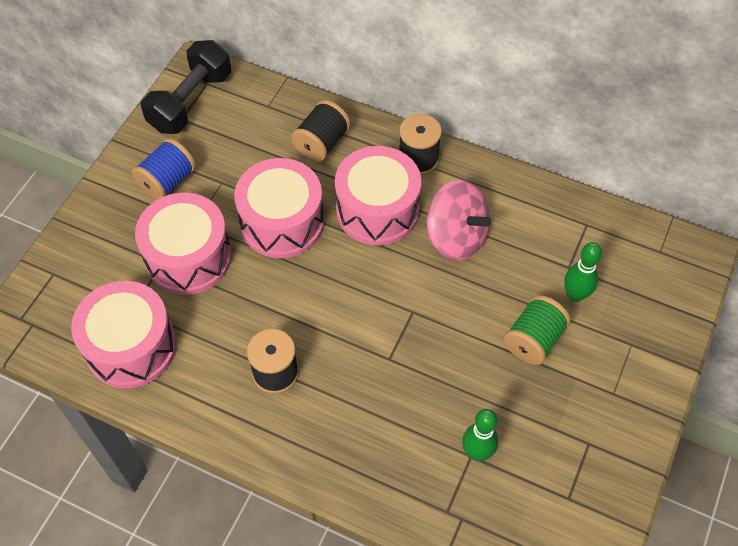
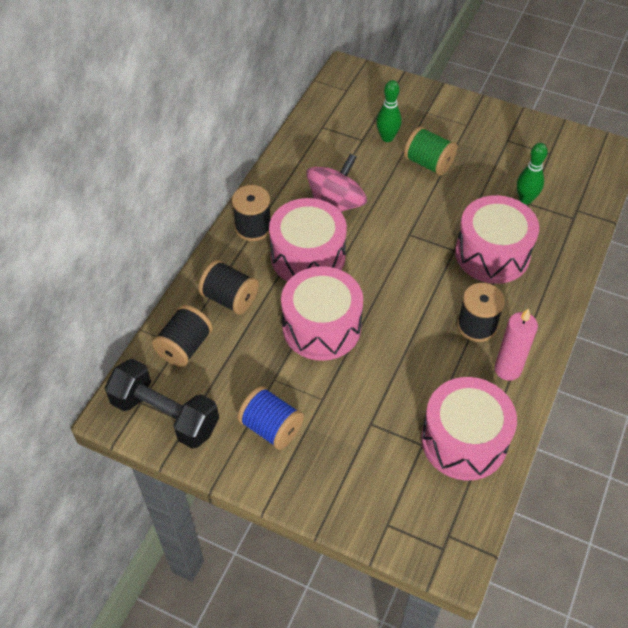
camera: 90 degrees left, 5 degrees down
pink drum [135,193,232,295] -> pink drum moved to [455,195,539,284]
none -> black spool [152,305,213,367]
none -> pink candle [494,308,538,381]

